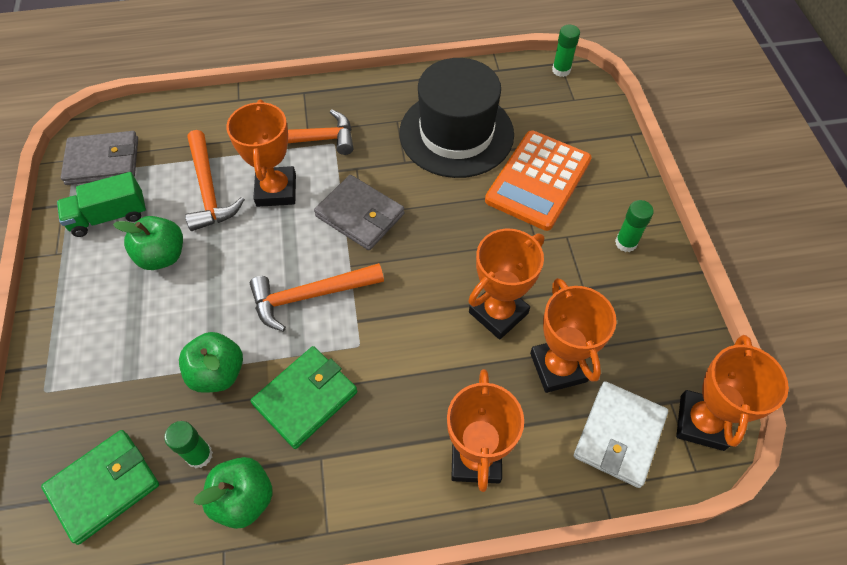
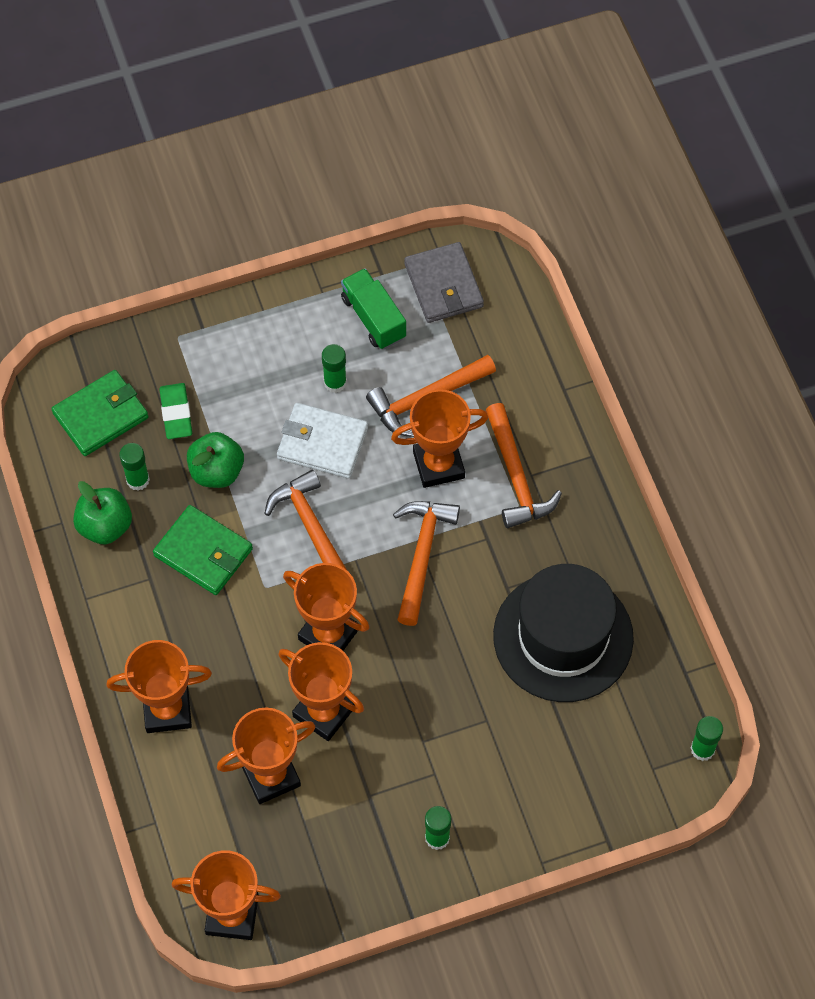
camera: 80 degrees right, 5 degrees up
green wallet [41,430,159,545] -> green wallet turned 75 degrees counterclockwise [52,370,149,456]
green apple [113,216,183,270] -> green glue stick [322,344,347,393]
grey wallet [314,175,404,250] -> orange hammer [393,501,460,626]
orange calculator [485,130,592,231] -> none
white wallet [574,381,668,488] -> white wallet moved to [277,403,368,479]
none -> green eraser [160,383,192,439]
none -> orange trophy [283,563,369,651]

